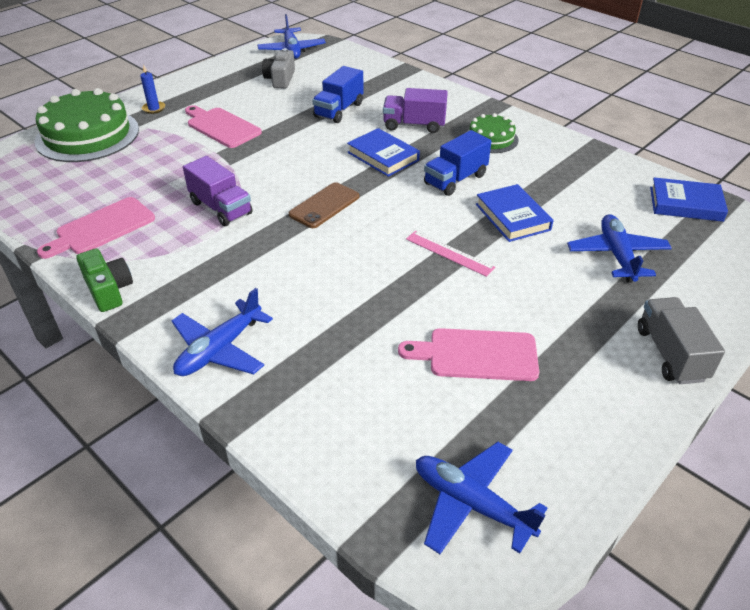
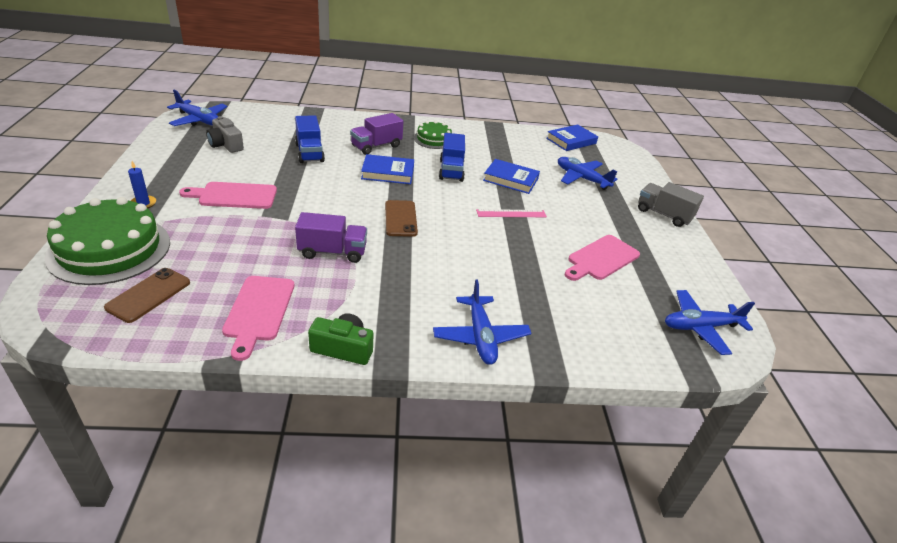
camera: 50 degrees left, 5 degrees down
none -> brown phone [104,268,190,323]

